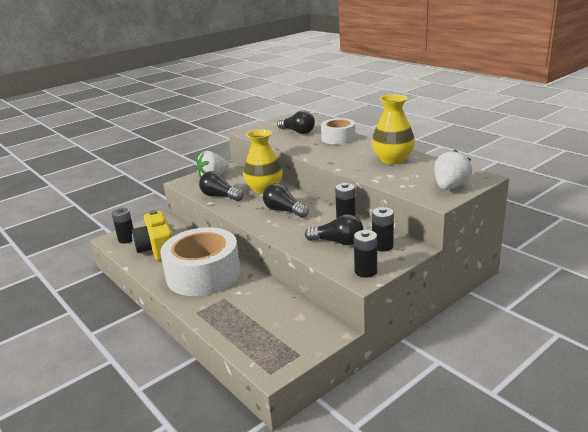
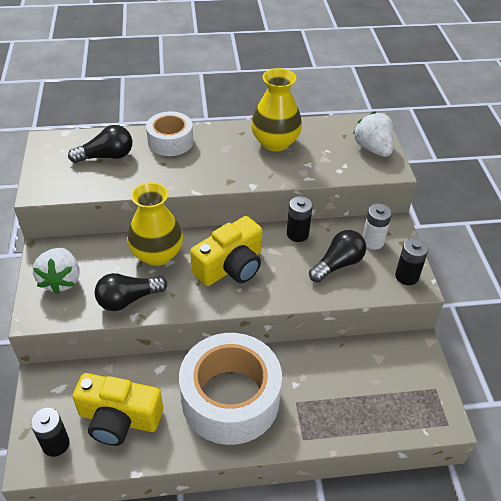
camera: 60 degrees left, 20 degrees up
black light bulb [263,183,309,218] -> yellow camera [190,216,262,286]
black battery [372,207,394,252] -> white battery [362,204,392,250]

